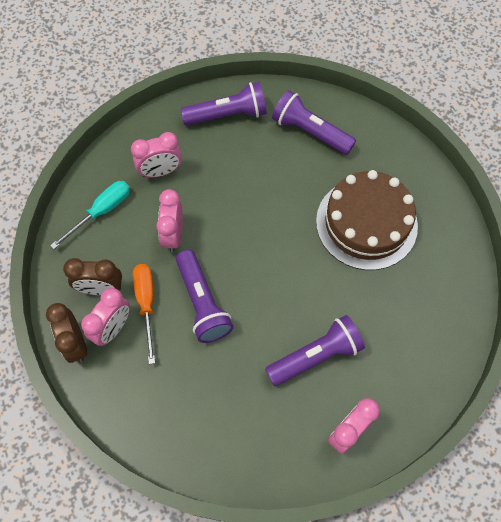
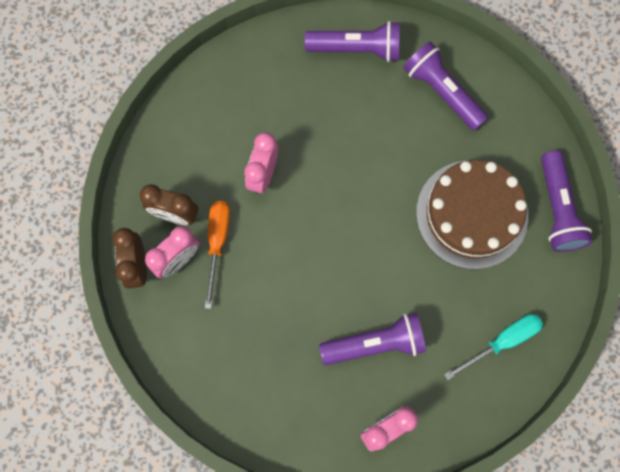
camera: 15 degrees right, 10 degrees up
turquoise screwdriver [50,181,130,249] -> turquoise screwdriver moved to [444,314,543,380]
pink clock [131,132,182,177] -> none
purple flashlight [176,250,234,343] -> purple flashlight moved to [541,150,592,252]

